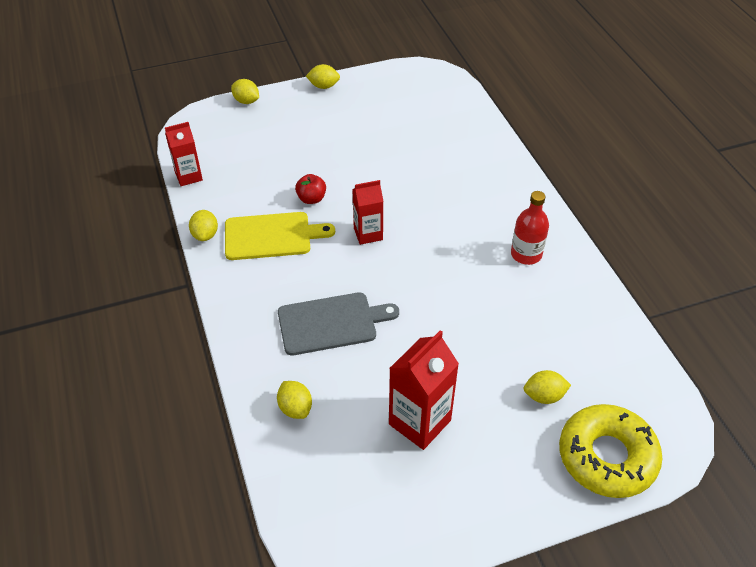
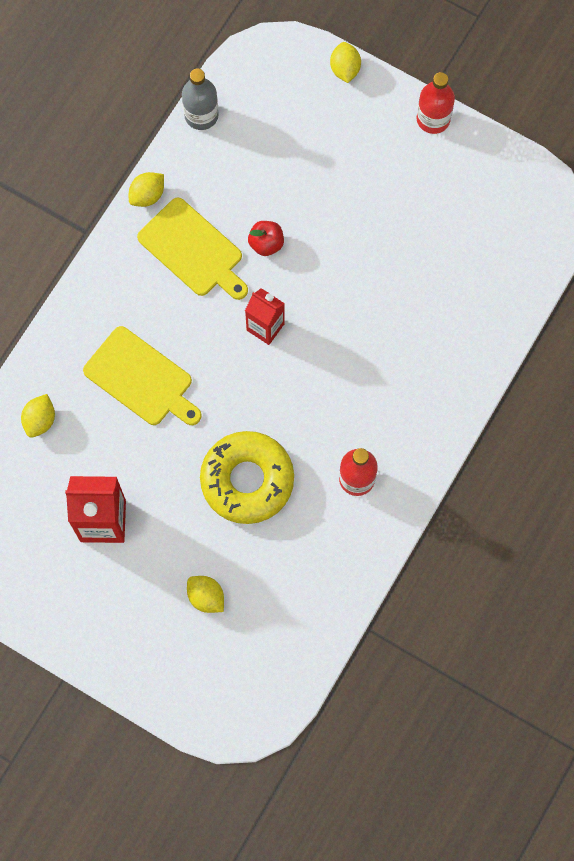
camera: 50 degrees right, 25 degrees up
red carton [165,122,203,186] -> grey bottle [182,68,219,130]
grey cutting board [278,292,399,355] -> yellow cutting board [83,326,202,425]
yellow lemon [306,64,340,89] -> red bottle [417,72,455,134]
yellow donut [559,404,663,498] -> yellow donut moved to [200,431,294,524]

